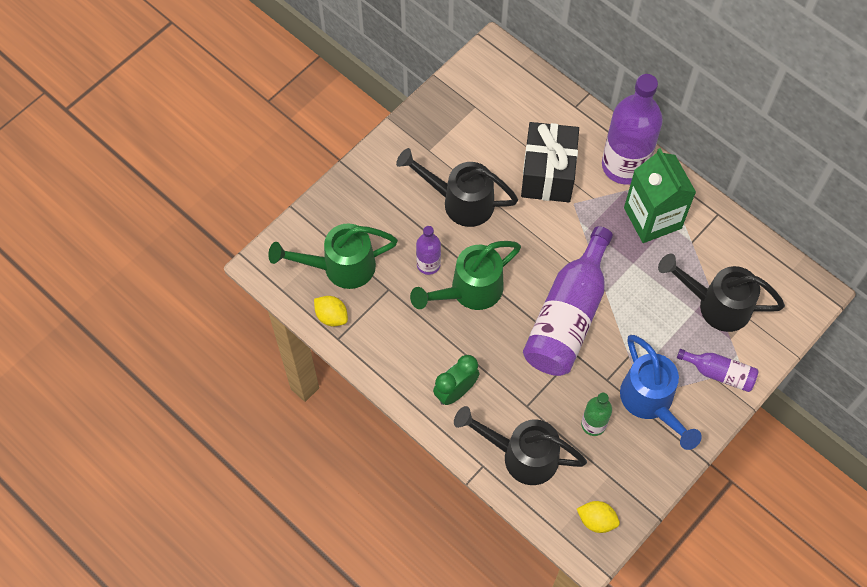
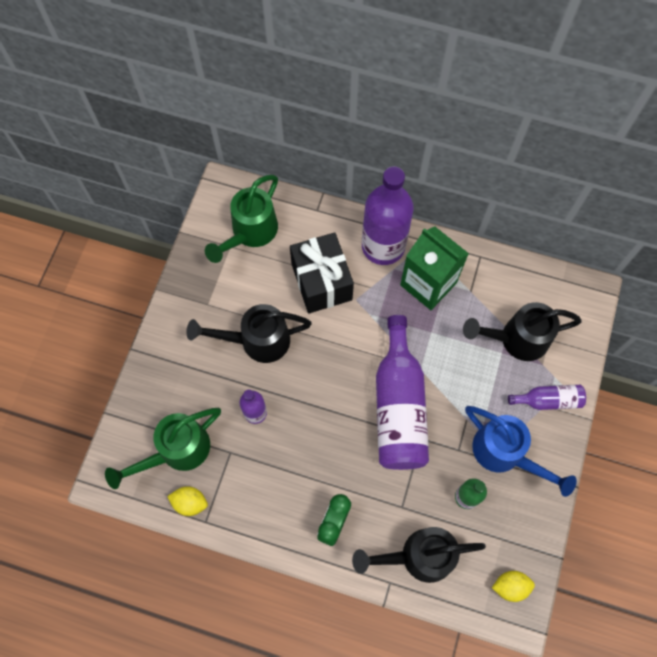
camera: 25 degrees left, 5 degrees up
green watering can [410,241,521,310] -> green watering can moved to [205,175,278,263]

